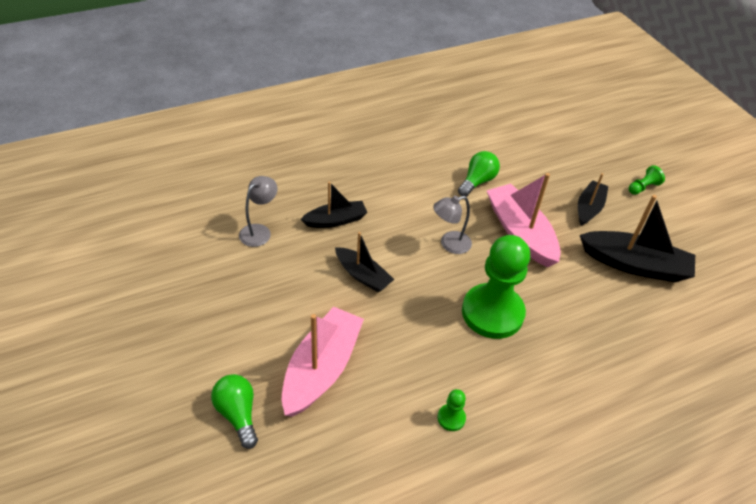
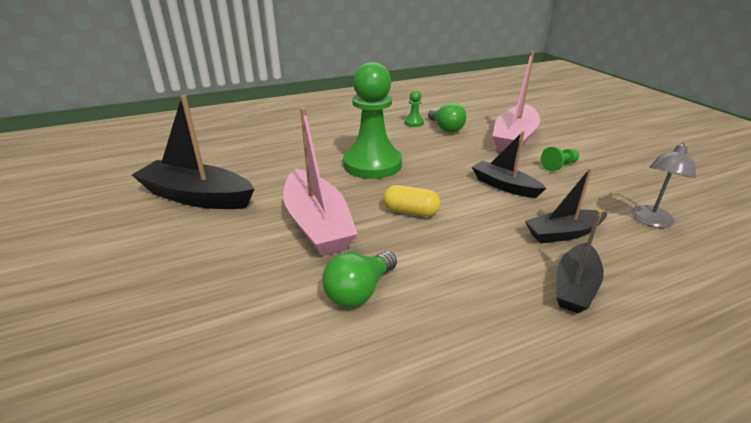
camera: 175 degrees left, 15 degrees down
green light bulb [211,374,258,449] -> green light bulb moved to [428,102,466,133]
grey lamp [433,196,472,254] -> yellow capsule [383,185,440,217]
black boat [578,173,608,226] -> black boat moved to [556,210,604,313]
green pawn [629,165,665,195] -> green pawn moved to [541,147,579,171]

